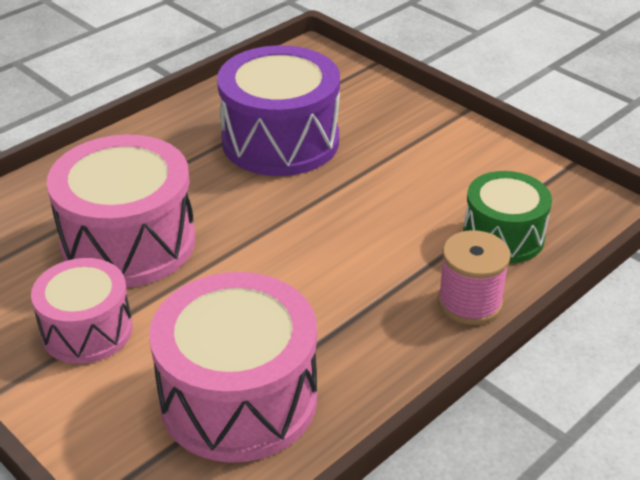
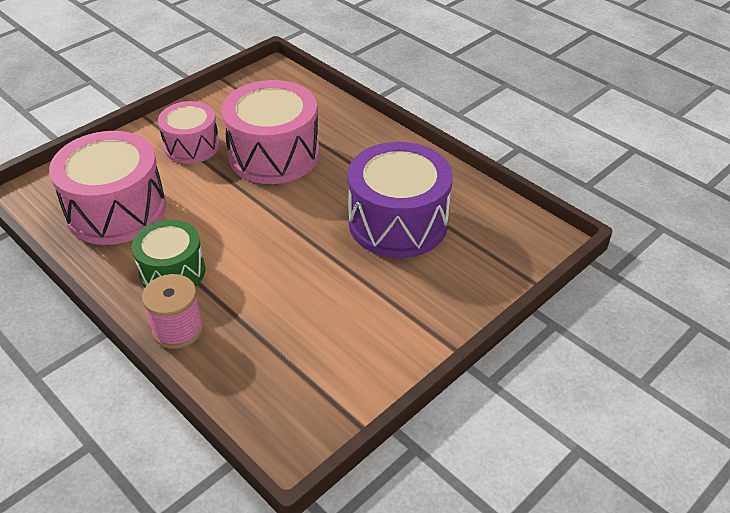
camera: 90 degrees right, 5 degrees up
green drum [463,171,552,263] -> green drum moved to [131,220,205,288]

